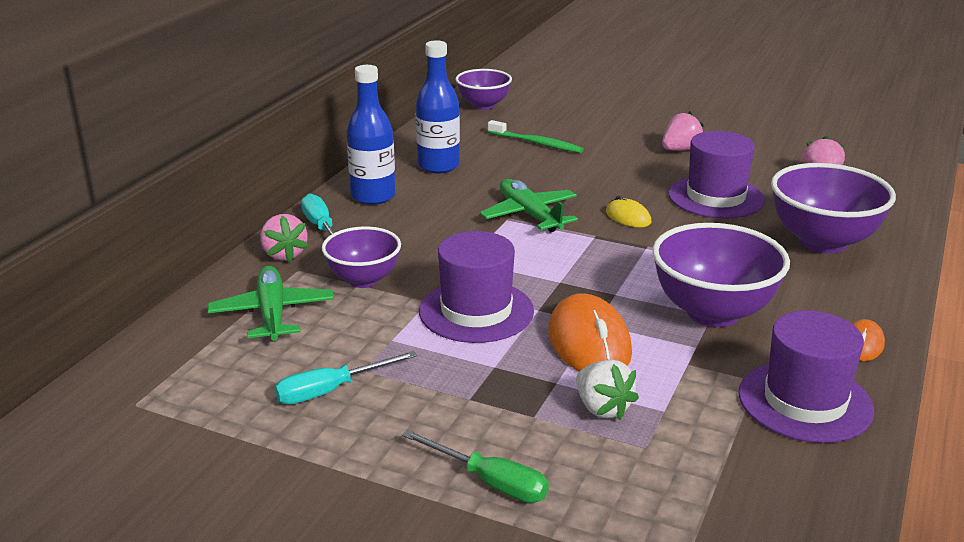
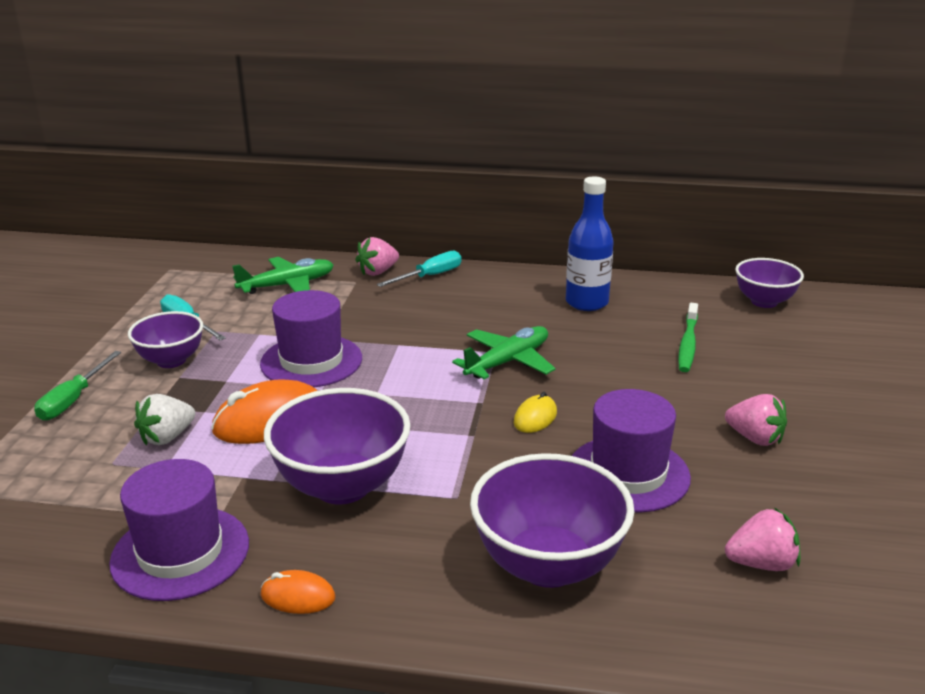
camera: 75 degrees right, 0 degrees up
purple bowl [322,227,401,288] -> purple bowl moved to [128,311,203,368]
blue bottle [346,65,396,205] -> none

